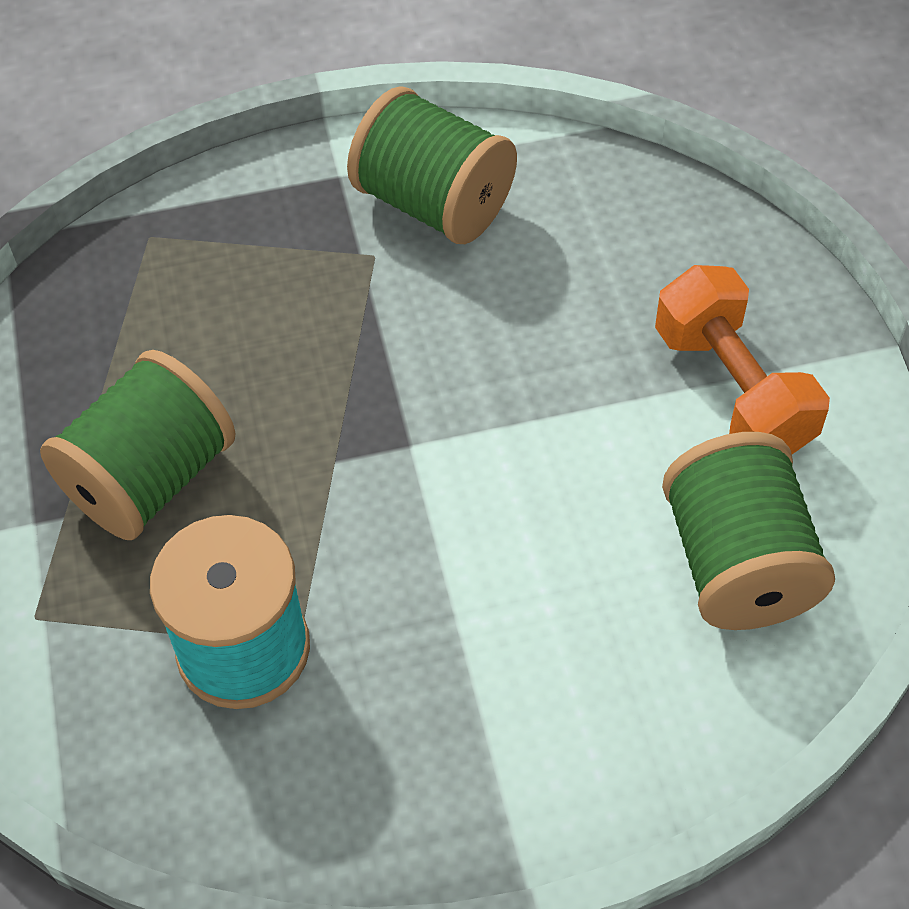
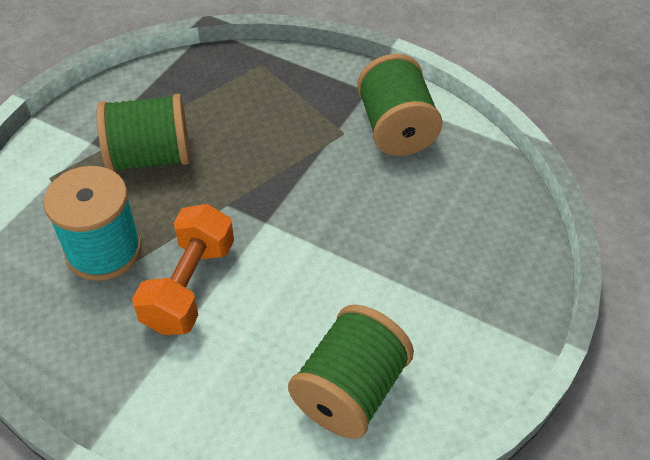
camera: 40 degrees right, 5 degrees down
orange dumbbell [655,265,830,454] -> orange dumbbell moved to [132,204,234,335]

